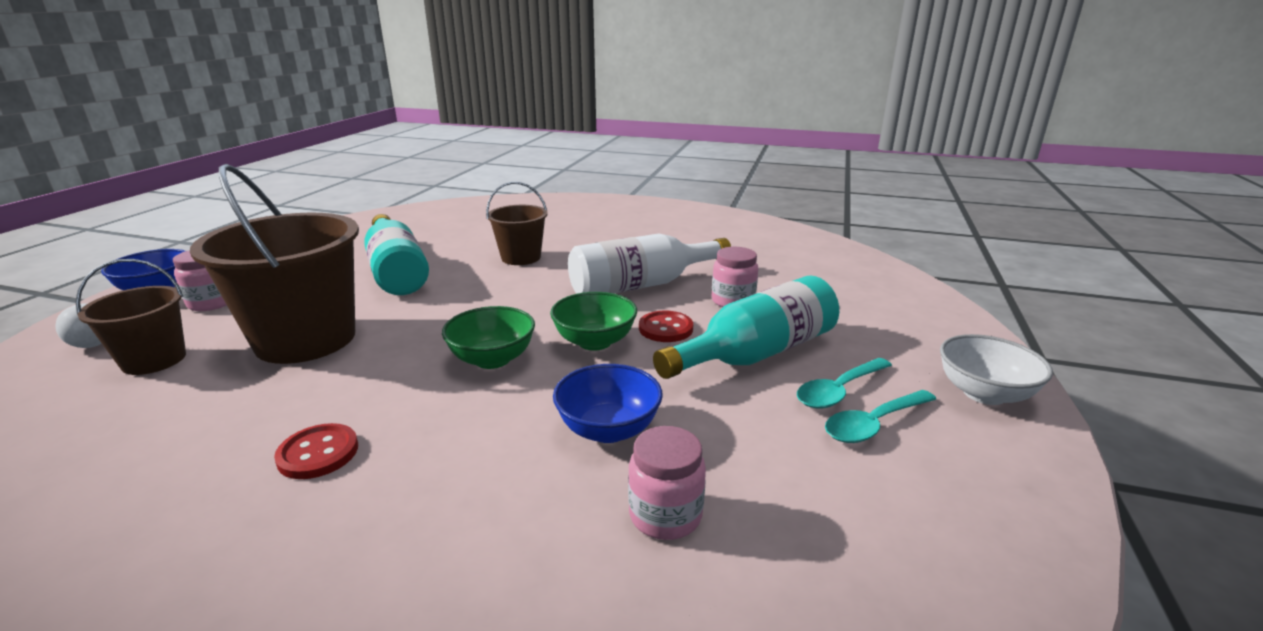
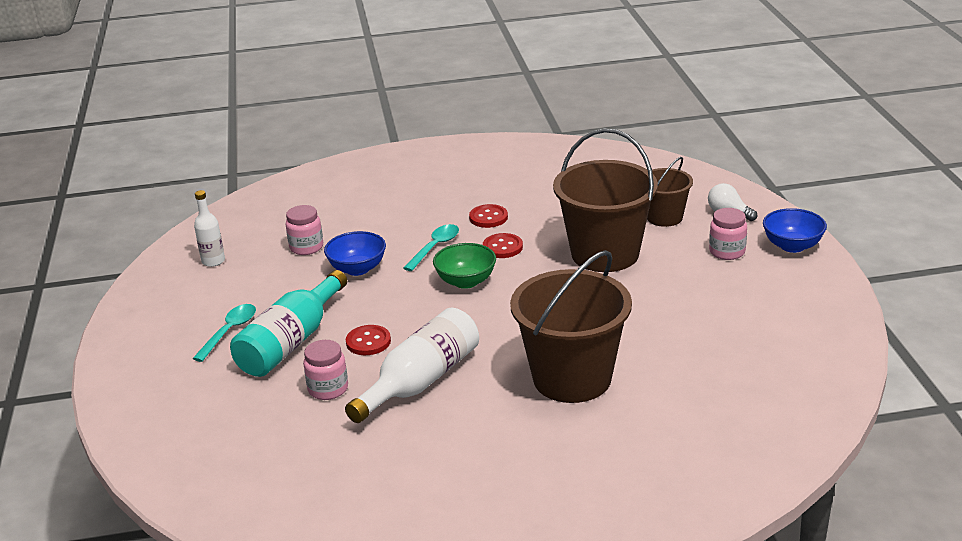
camera: 155 degrees right, 5 degrees up
turquoise bottle [364,214,429,295] -> none
brown bucket [486,182,548,265] -> brown bucket [510,250,632,403], size x1.82
green bowl [550,292,637,351] -> none
turquoise spoon [825,390,936,443] -> turquoise spoon moved to [403,224,459,271]
white bowl [940,334,1053,405] -> none
none -> white bottle [194,190,225,267]
none -> red button [483,233,523,258]

